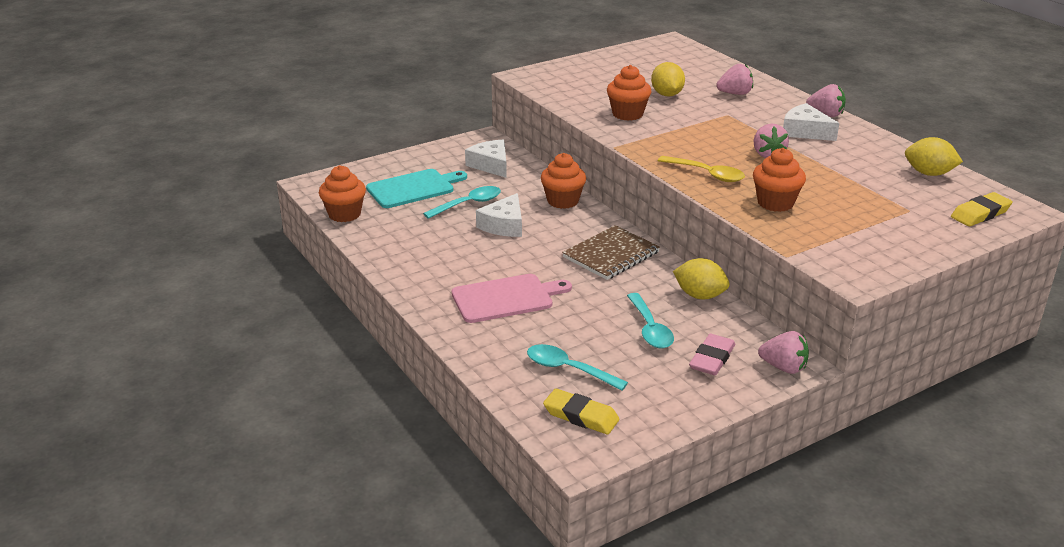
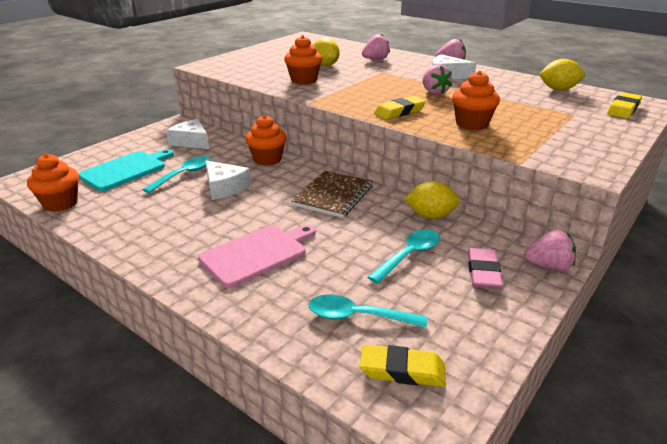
camera: 20 degrees left, 0 degrees up
white cheese [476,193,522,237] -> white cheese turned 45 degrees counterclockwise [205,160,251,200]
turquoise spoon [627,293,674,348] -> turquoise spoon turned 105 degrees counterclockwise [368,229,440,284]
yellow spoon [658,156,745,182] -> yellow eraser [374,96,426,120]

